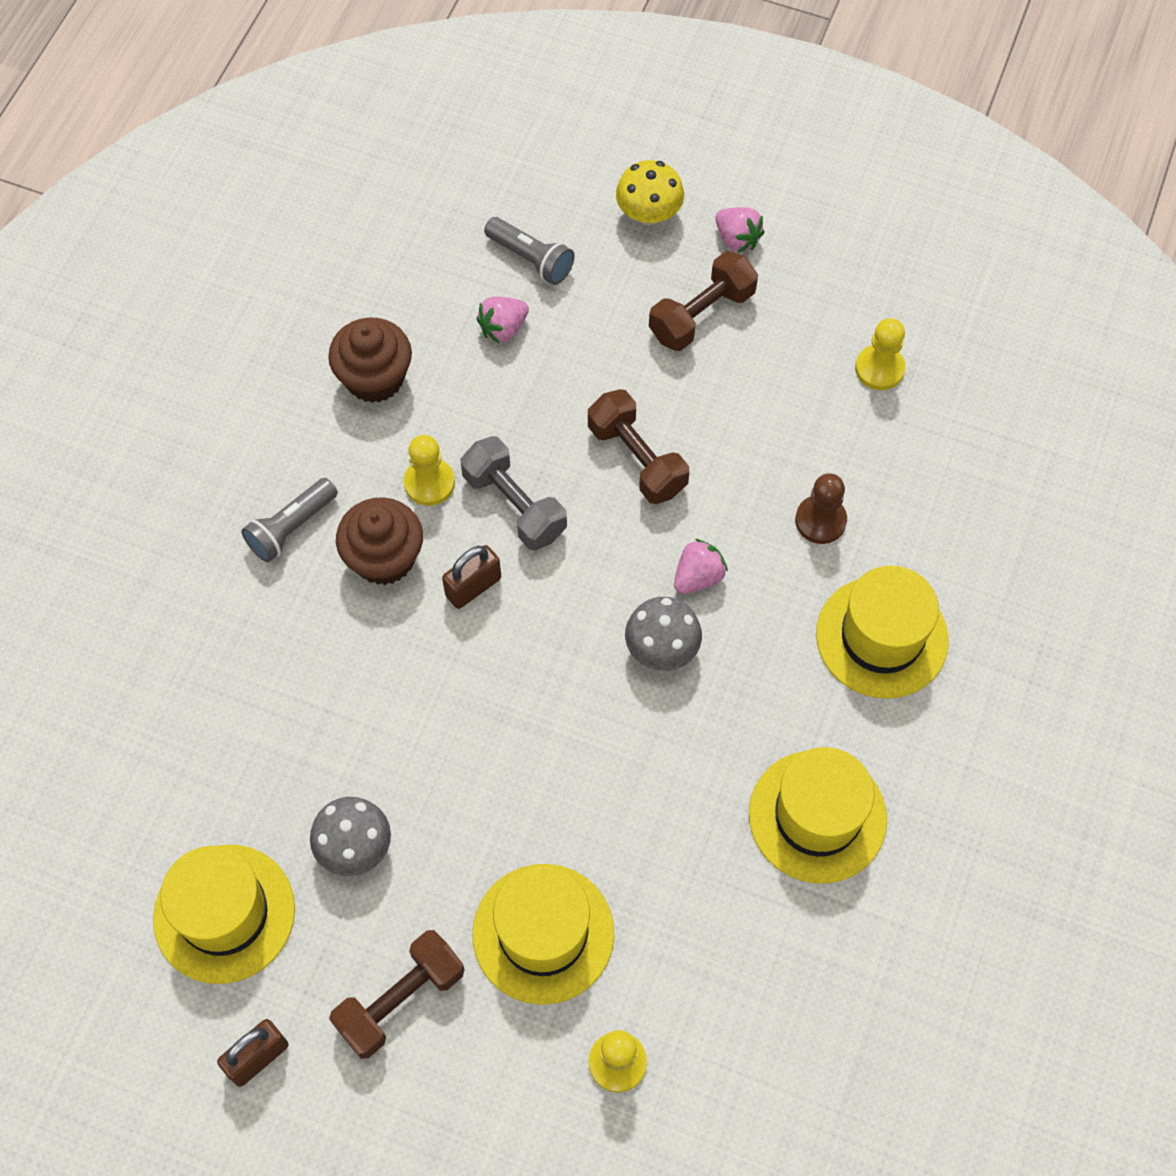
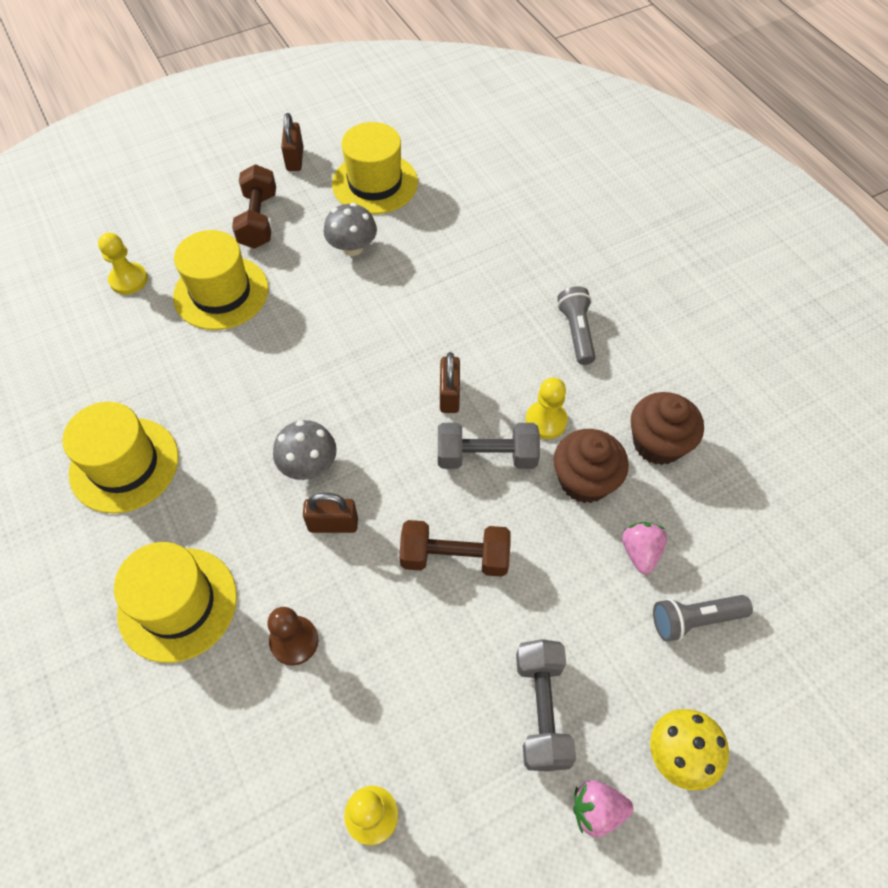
camera: 130 degrees right, 5 degrees down
brown cupcake [336,497,423,585] -> brown cupcake moved to [554,429,629,503]
brown dumbbell [649,251,758,351] -> grey dumbbell [516,639,576,771]
pink strawberry [674,539,728,594] -> brown padlock [303,493,358,533]

